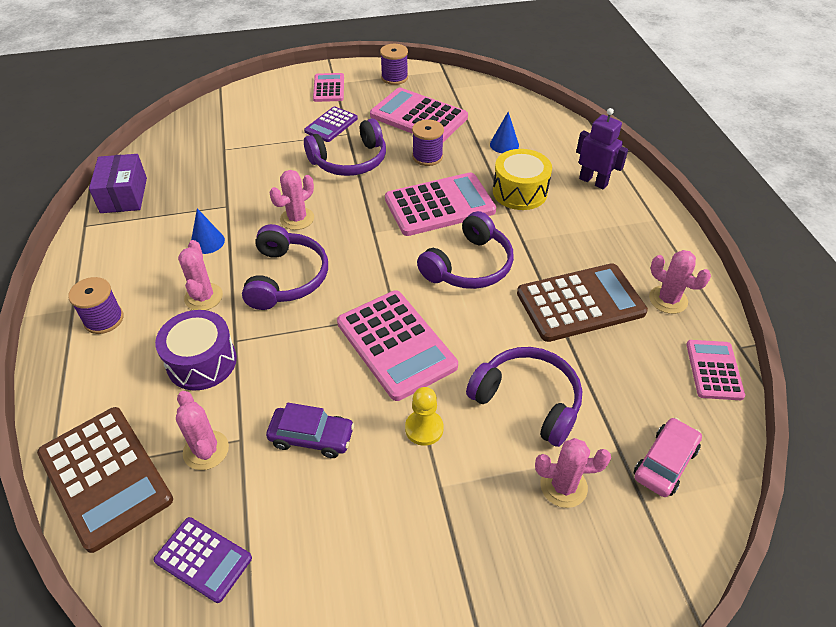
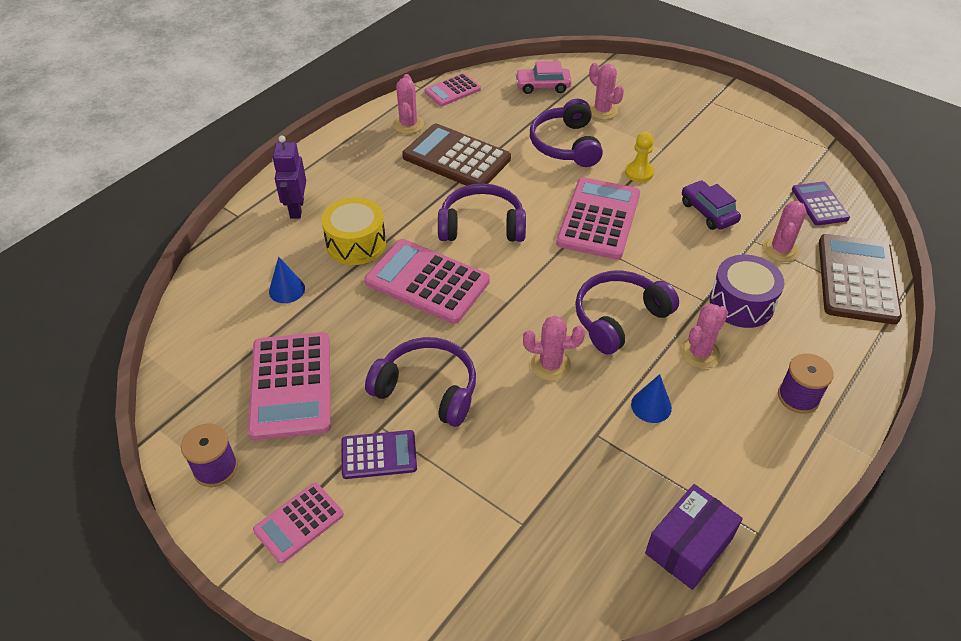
camera: 130 degrees left, 0 degrees up
purple spool [412,119,444,166] -> none

